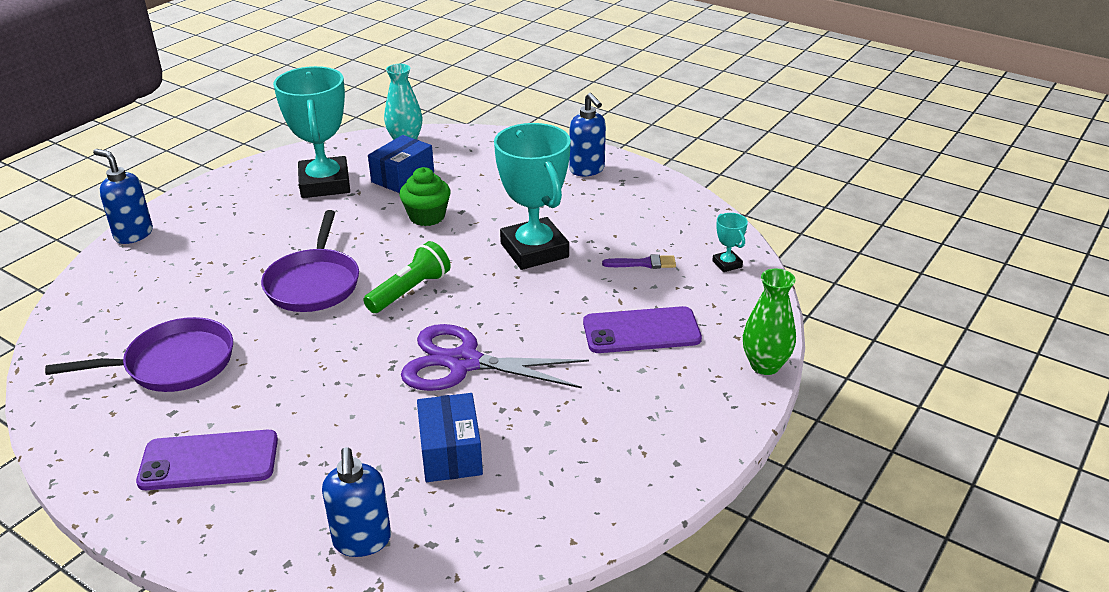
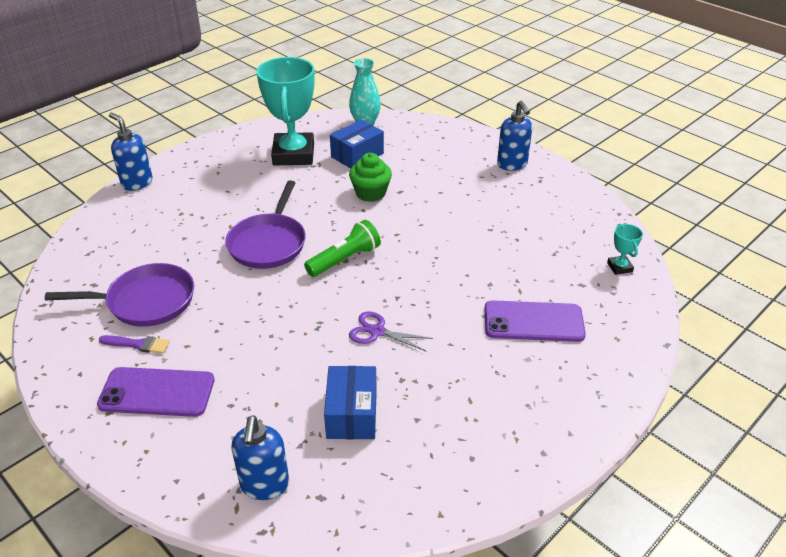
camera: 10 degrees right, 5 degrees up
purple scissors [401,324,589,391] -> purple scissors [349,311,433,352], size x0.53
turquoise trophy [494,123,571,270] -> none
purple brush [602,254,676,269] -> purple brush moved to [99,335,170,354]
green vase [743,269,796,375] -> none

